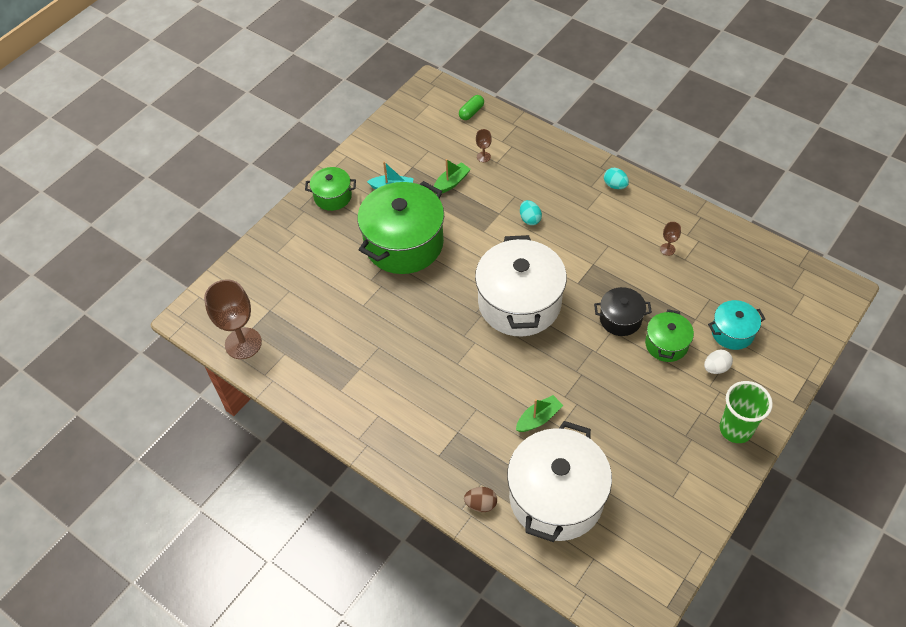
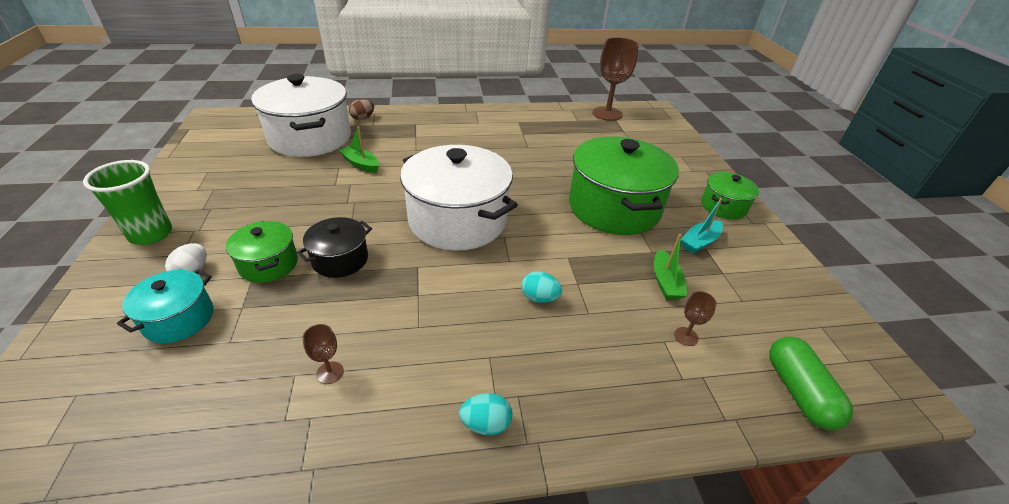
camera: 130 degrees right, 15 degrees down
green capsule [459,95,484,120] -> green capsule [769,336,853,430], size x1.55
green boat [516,395,563,432] -> green boat turned 120 degrees clockwise [339,126,379,173]

